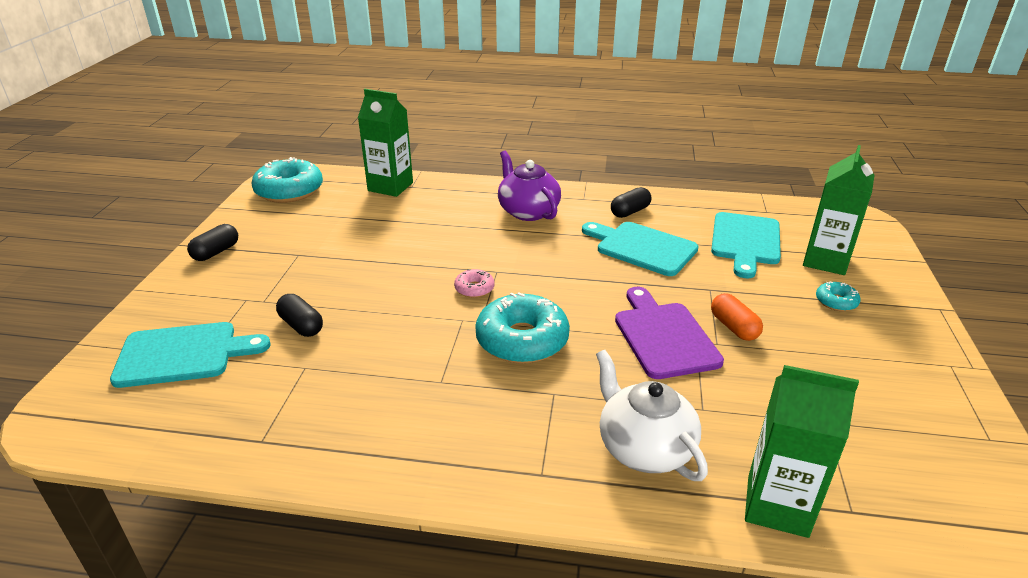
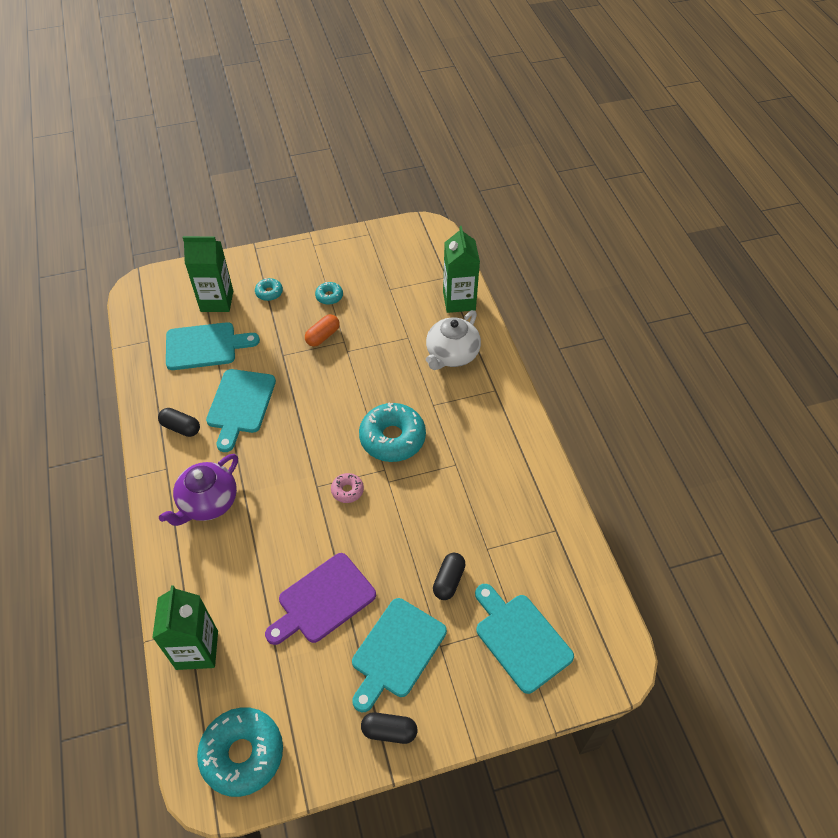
camera: 115 degrees left, 20 degrees up
purple cutting board [615,287,724,379] -> purple cutting board moved to [265,553,376,645]
none -> turquoise donut [315,282,343,305]
none -> turquoise cutting board [352,598,447,712]

